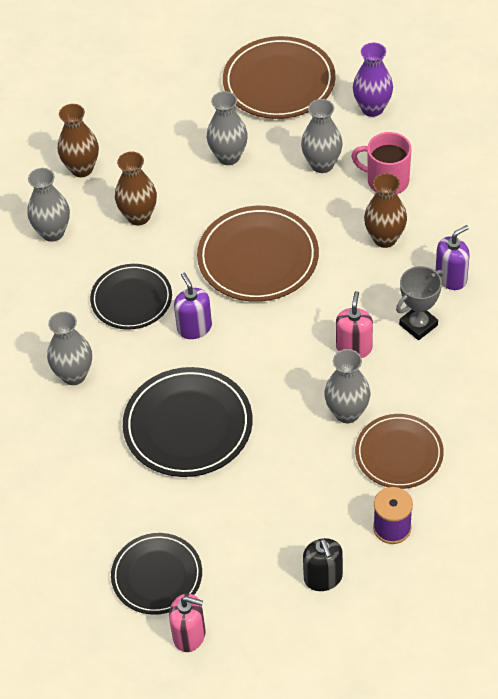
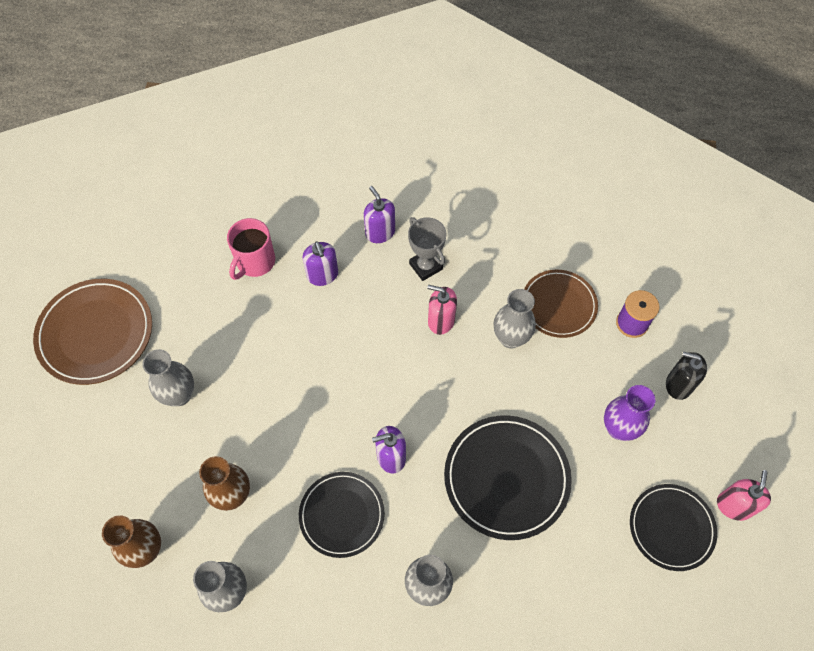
camera: 85 degrees left, 10 degrees up
brown plate [197,206,319,302] -> none
grey vase [301,99,343,173] -> none
black soap dispenser [303,538,343,591] -> black soap dispenser turned 150 degrees counterclockwise [666,352,707,400]
purple vase [353,42,393,117] -> purple vase moved to [604,385,655,441]
brown vase [364,173,407,248] -> purple soap dispenser [303,241,338,286]

